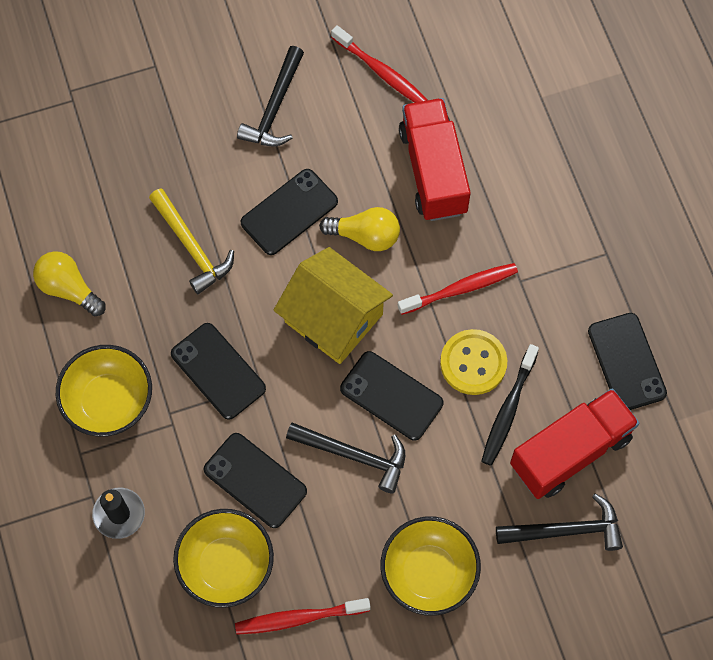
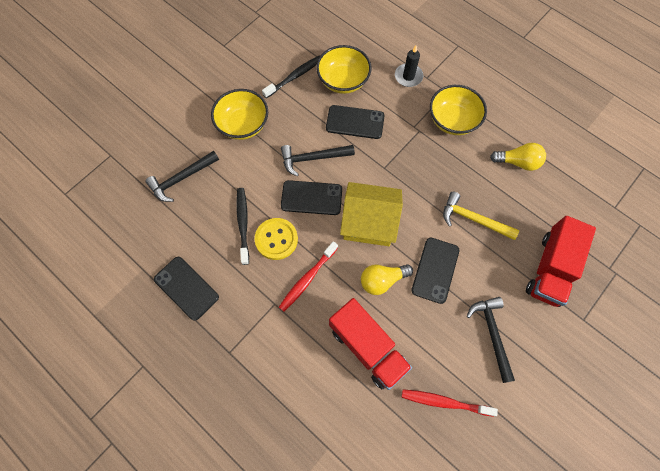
camera: 150 degrees right, 0 degrees up
black phone [171,323,266,420] -> none
red toothbrush [235,598,371,635] -> black toothbrush [262,55,320,98]
red truck [510,388,640,499] -> red truck moved to [526,216,596,307]

